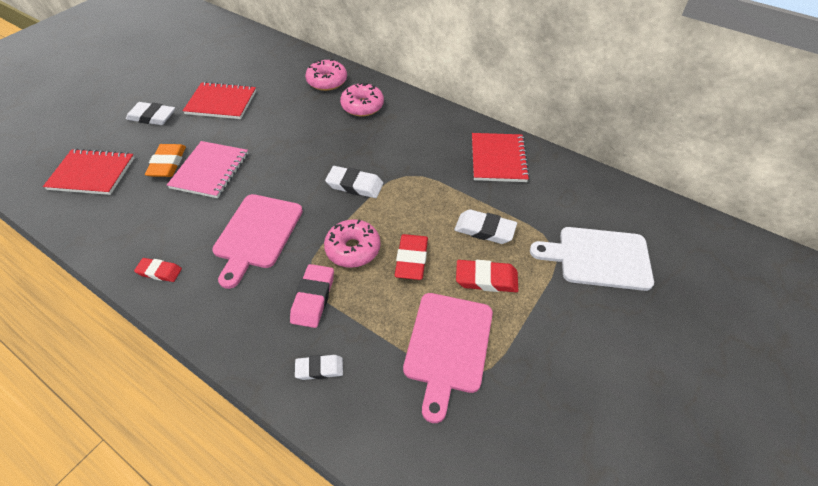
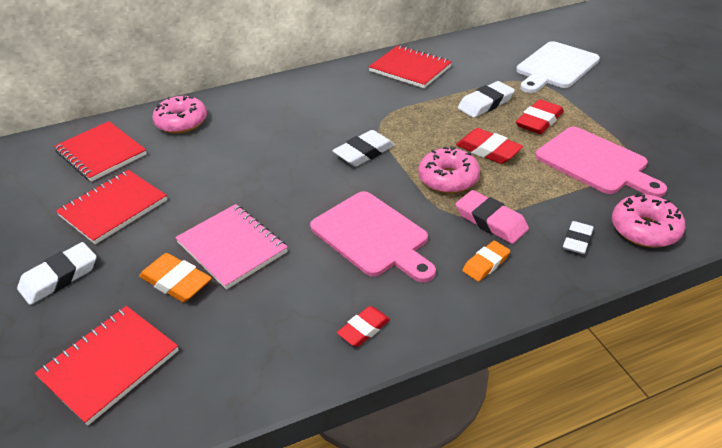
camera: 55 degrees left, 10 degrees down
pink donut [340,82,384,116] -> pink donut moved to [612,193,685,247]
none -> red notebook [54,121,147,182]
none -> orange eraser [462,241,510,282]

